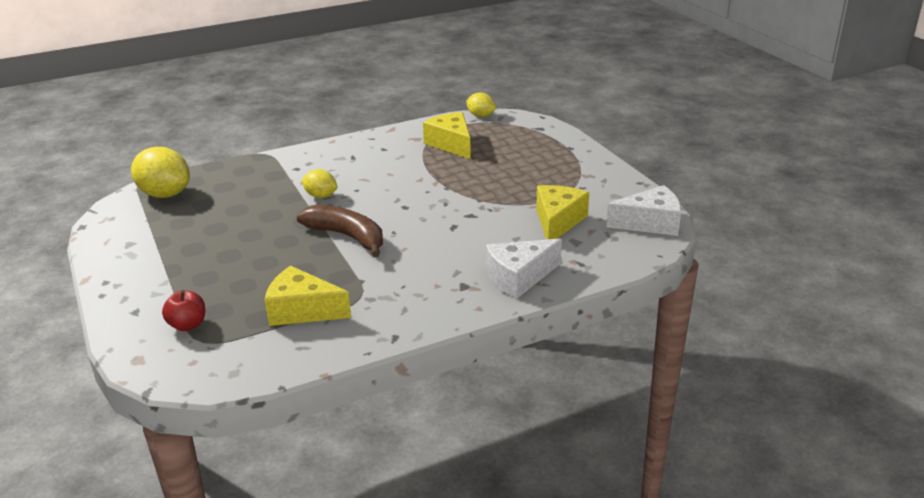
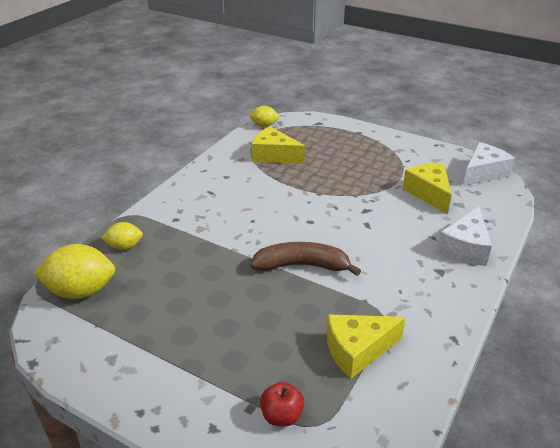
camera: 35 degrees left, 5 degrees up
yellow lemon [302,169,337,198] -> yellow lemon moved to [102,222,143,250]

